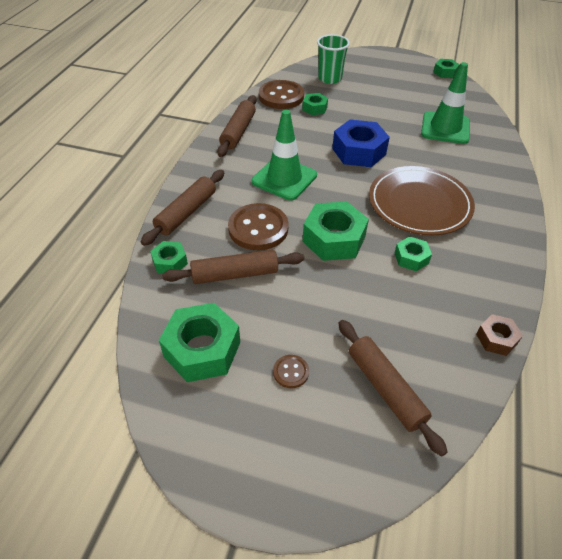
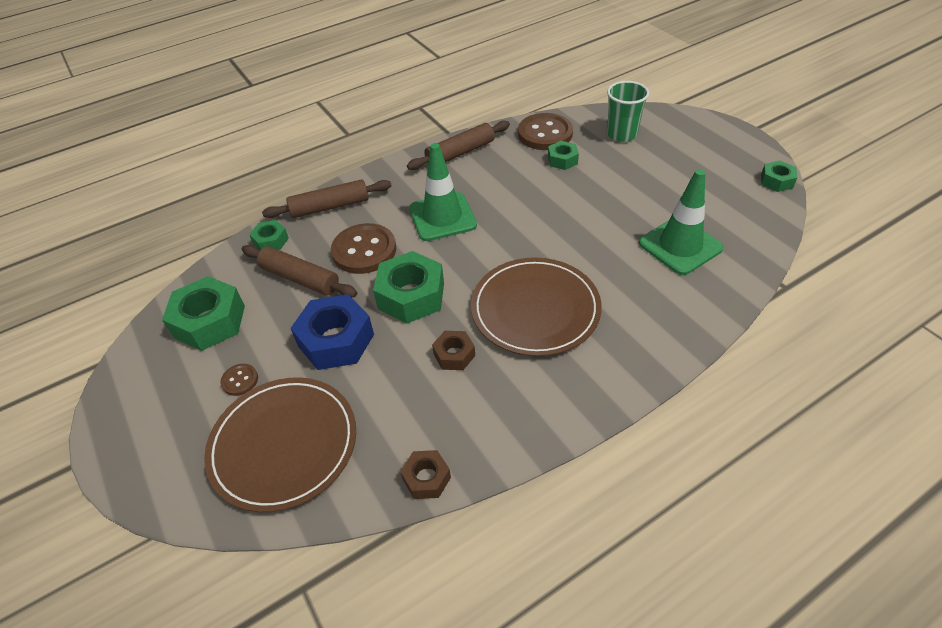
camera: 45 degrees right, 0 degrees up
blue nut [332,119,390,167] -> blue nut moved to [290,294,374,370]
brown rolling pin [338,320,448,456] -> brown plate [204,377,356,512]
green nut [395,236,432,271] -> brown nut [432,331,475,370]

